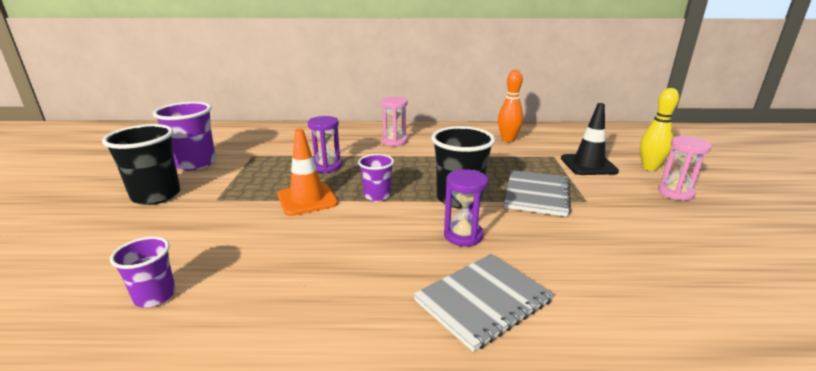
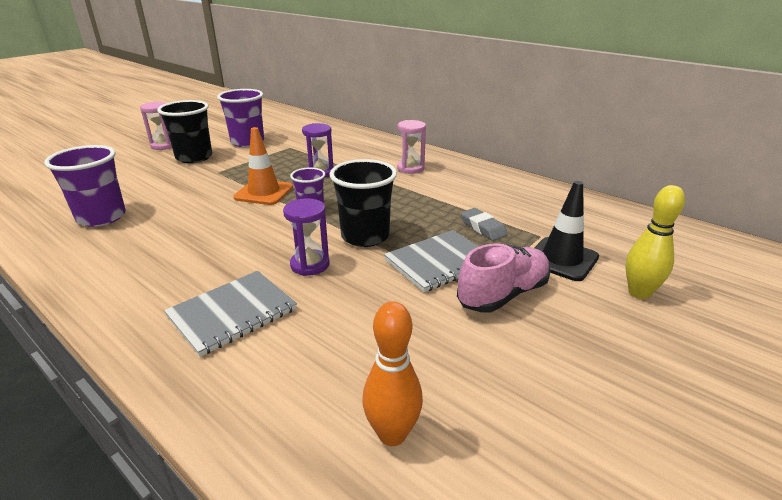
camera: 40 degrees right, 5 degrees up
purple cup [110,237,176,308] -> purple cup [44,145,126,227], size x1.69
grey notebook [414,254,554,352] -> grey notebook turned 45 degrees counterclockwise [164,271,297,357]
orange bowling pin [498,70,523,142] -> orange bowling pin moved to [362,301,423,446]
pink hourglass [658,136,712,200] -> pink hourglass moved to [140,101,172,150]
none -> pink shoe [457,243,551,313]
none -> grey eraser [461,208,508,241]

